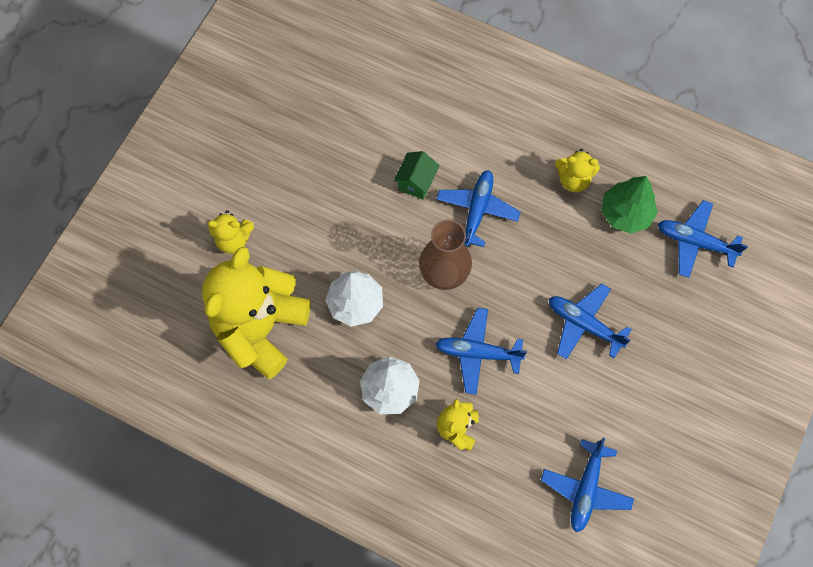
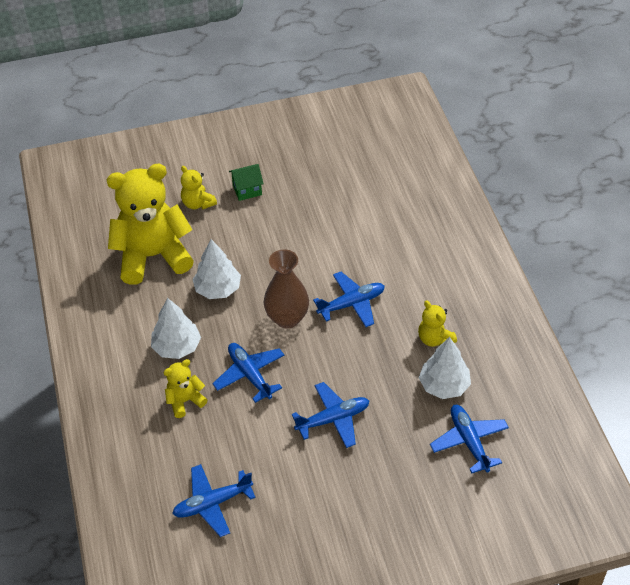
camera: 50 degrees right, 20 degrees down
green house [394,151,440,200] -> green house moved to [229,164,264,201]
blue plane [549,284,632,360] -> blue plane turned 75 degrees clockwise [292,382,369,448]
green tree [601,176,658,234] -> white tree [419,337,471,399]

